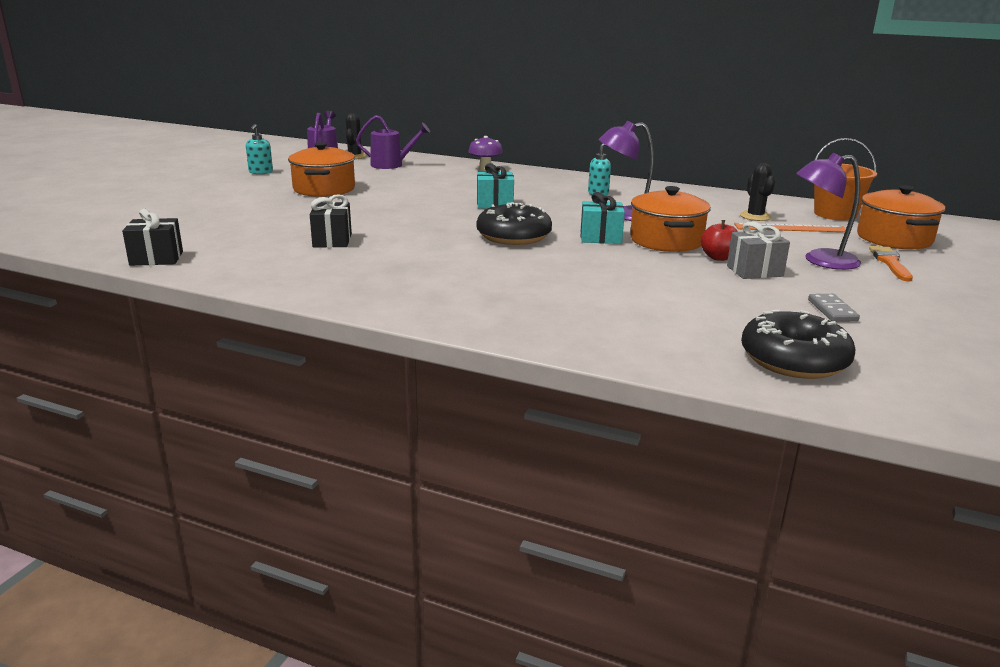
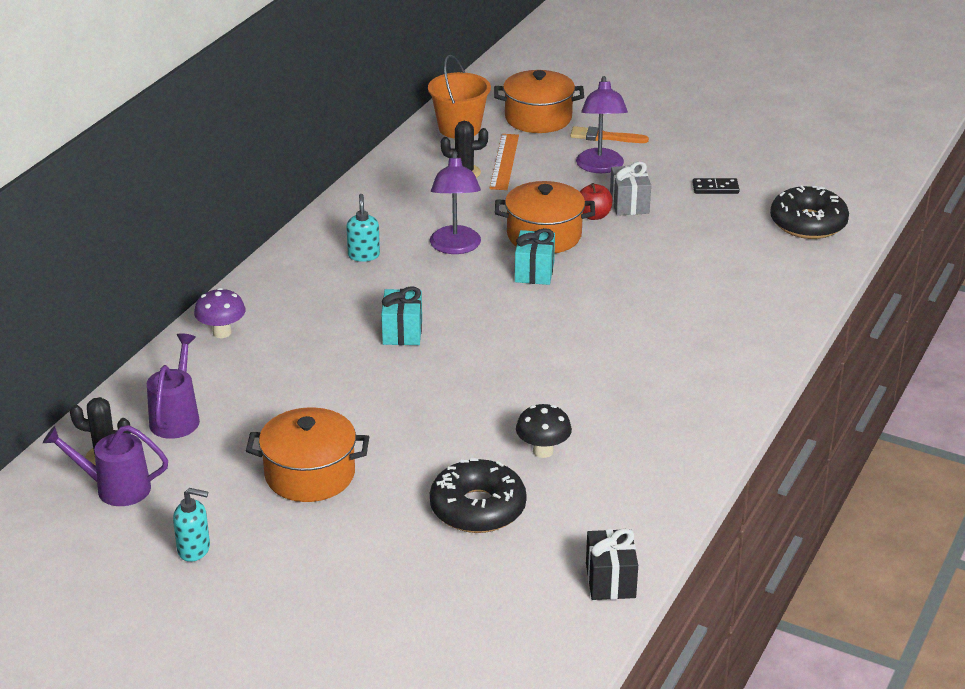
camera: 85 degrees left, 10 degrees up
black gift [310,194,352,248] -> black mushroom [516,404,572,458]
black donut [476,202,552,245] -> black donut moved to [430,458,527,533]
grey domino [808,294,860,322] -> black domino [692,178,740,194]

